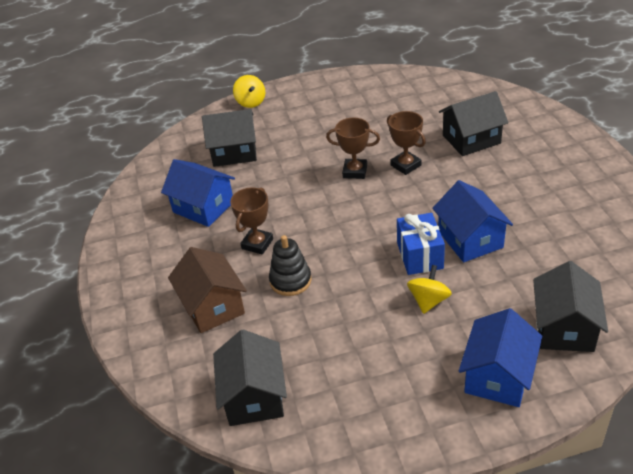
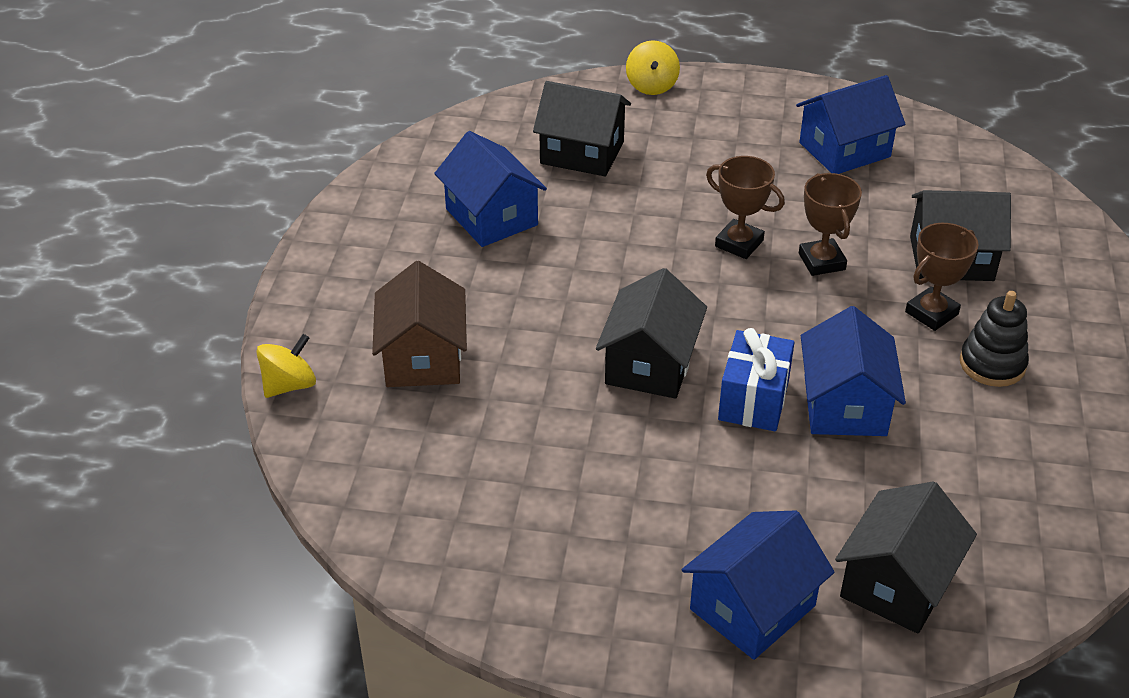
camera: 20 degrees right, 0 degrees up
black house [213,329,287,426] -> black house moved to [596,268,707,399]
brown trophy [230,187,273,255] -> brown trophy moved to [905,223,979,331]
black stacking toy [269,235,311,296] -> black stacking toy moved to [960,291,1029,387]
yellow spinning top [407,265,452,314] -> yellow spinning top moved to [256,334,316,398]
none -> blue house [796,75,905,174]

